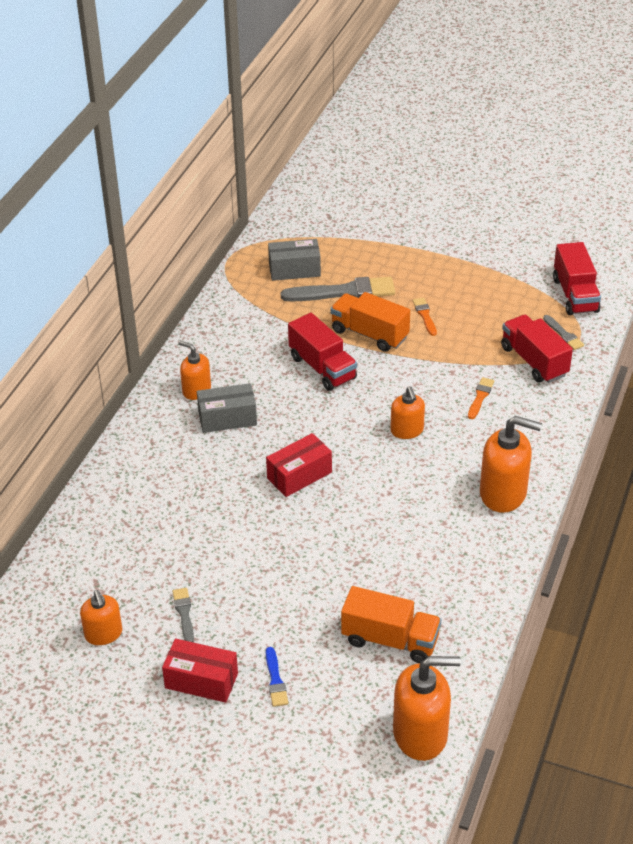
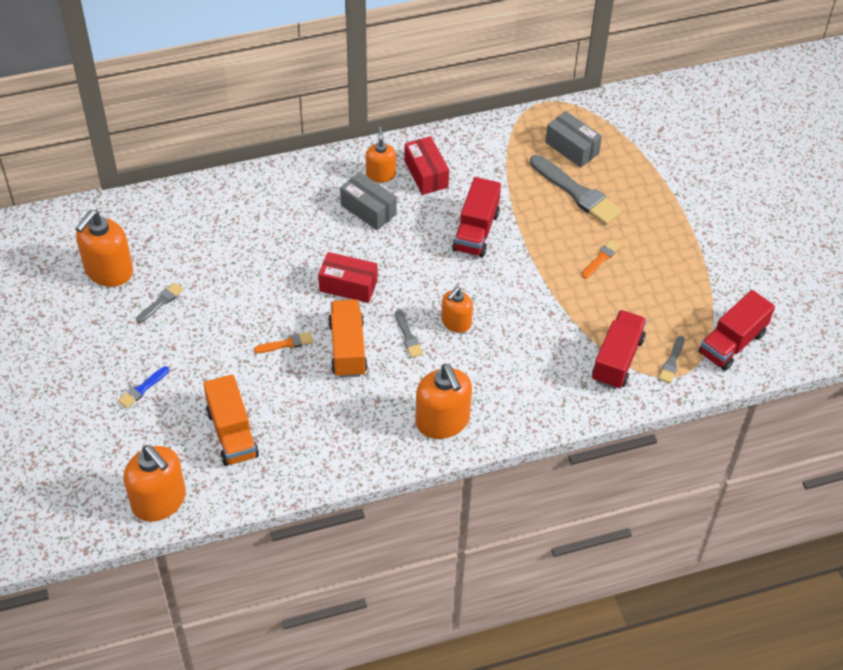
camera: 50 degrees right, 10 degrees up
orange soap dispenser [80,590,122,645] -> orange soap dispenser [75,210,133,287], size x1.65
red box [162,638,238,703] -> red box moved to [404,136,449,195]
orange truck [330,292,410,352] -> orange truck moved to [328,300,367,378]
orange brush [468,377,494,419] -> orange brush moved to [254,332,314,353]
none -> grey brush [395,310,423,358]

